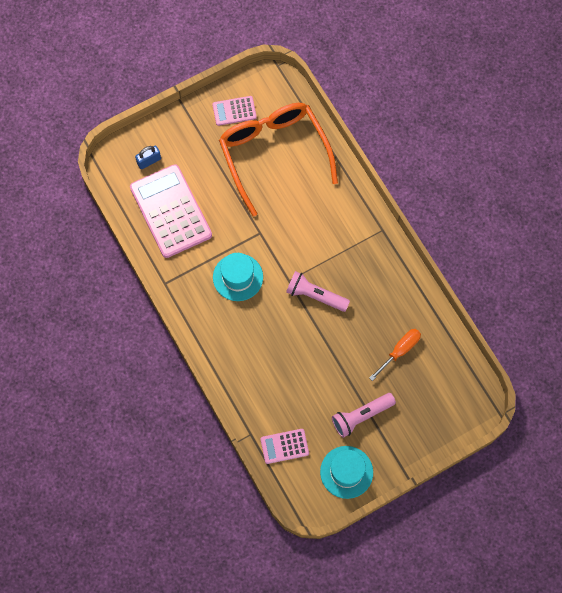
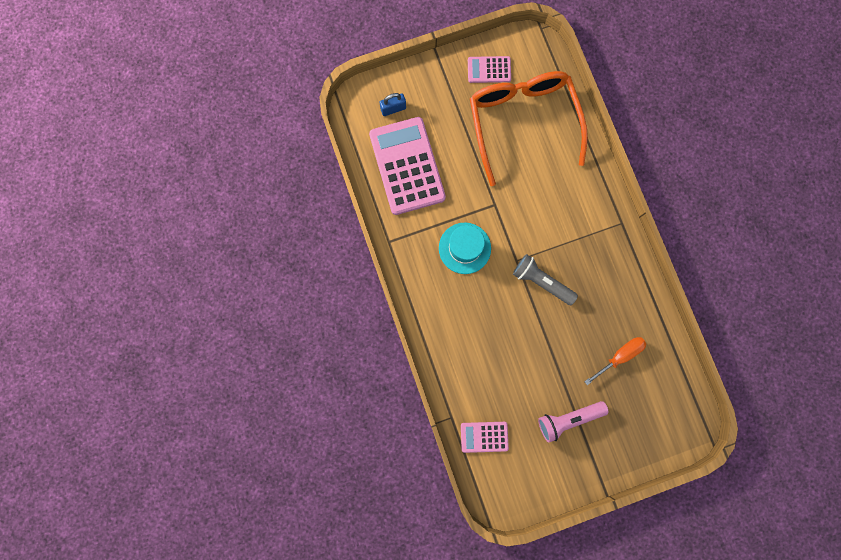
camera: 10 degrees right, 10 degrees up
pink flashlight [286,271,350,312] -> grey flashlight [513,254,578,305]
turquoise hat [320,446,373,499] -> none

